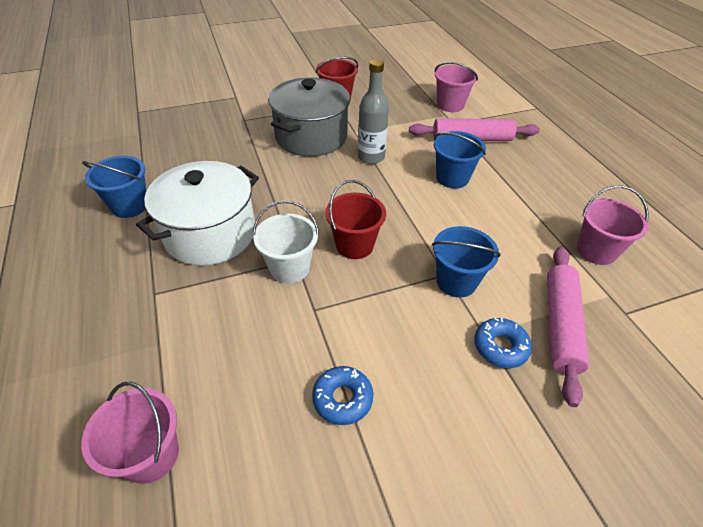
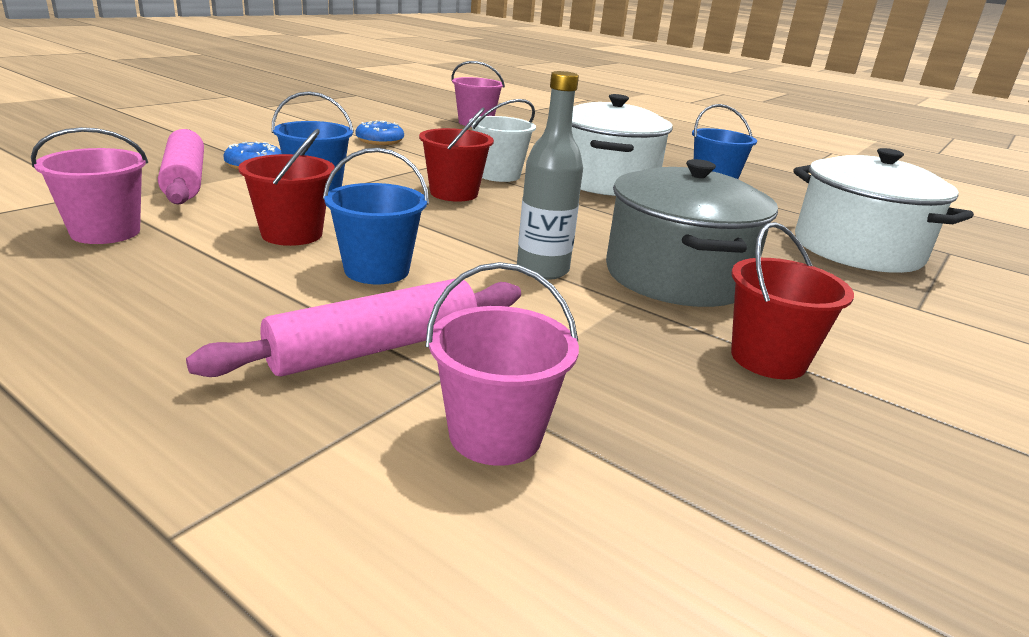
camera: 145 degrees right, 20 degrees down
none -> red bucket [238,129,335,246]
none -> white pot [793,148,974,273]

